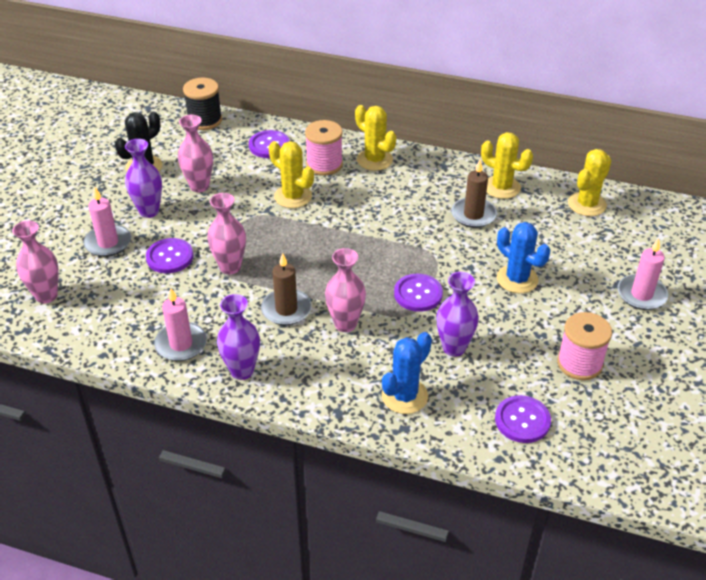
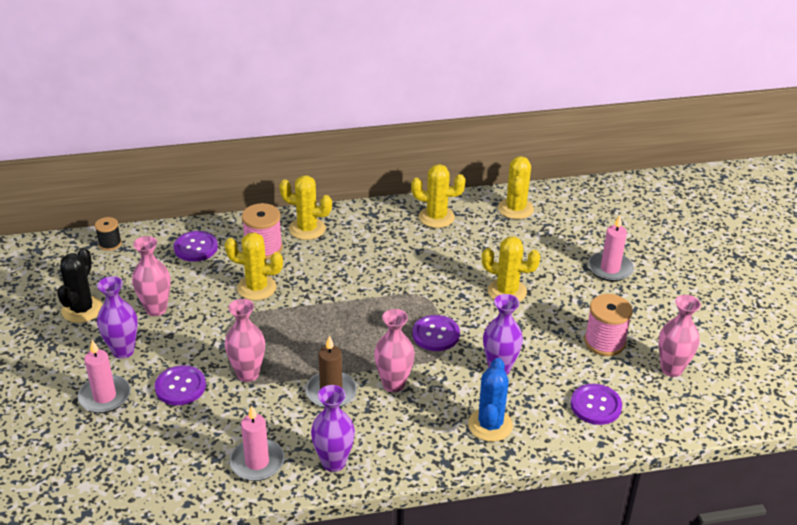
camera: 30 degrees left, 5 degrees down
pink vase [12,221,59,304] -> pink vase moved to [658,295,701,377]
black spool [183,78,222,130] -> black spool [95,217,122,251], size x0.60
brown candle [451,160,497,228] -> none
blue cactus [497,222,550,293] -> yellow cactus [482,236,540,302]

